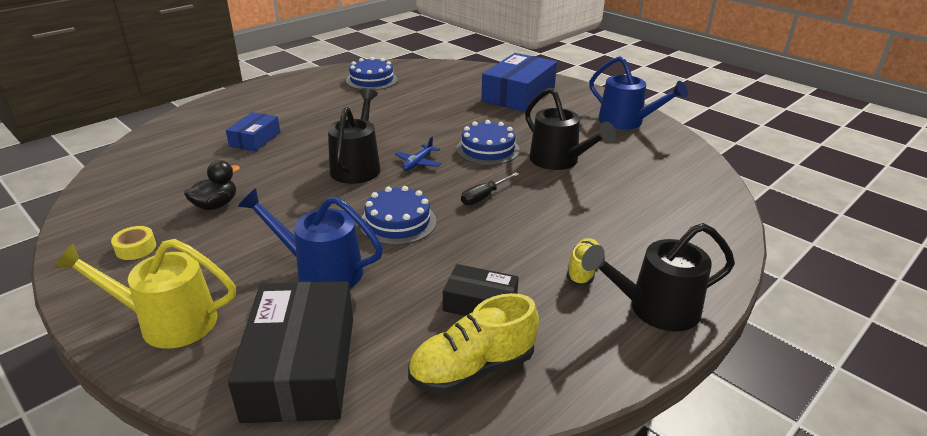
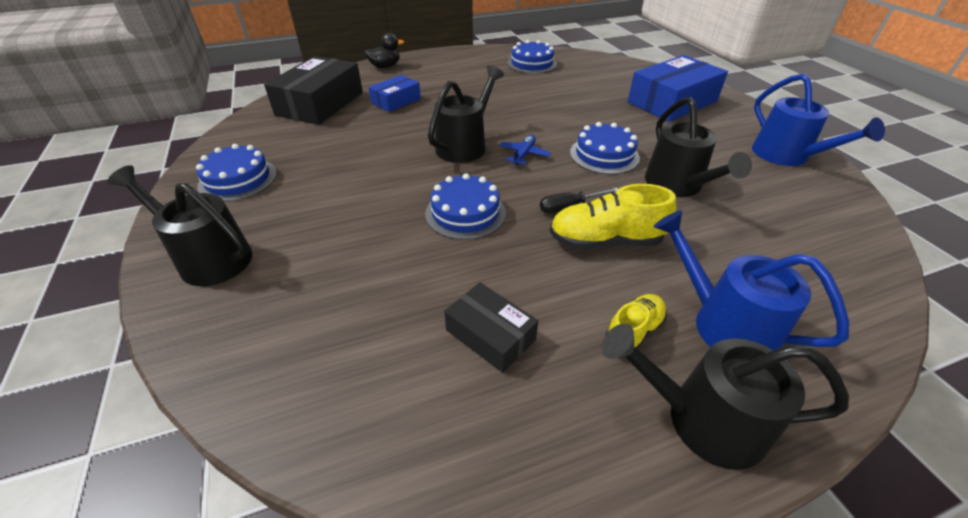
camera: 25 degrees right, 10 degrees up
yellow watering can [54,239,236,349] -> black watering can [107,165,252,286]
yellow tape [111,226,156,260] -> blue cake [196,144,277,202]
black duck [184,160,240,210] -> black duck moved to [364,33,404,68]
black box [228,281,353,423] -> black box moved to [264,56,363,125]
blue watering can [238,188,383,288] -> blue watering can moved to [653,210,849,350]
blue plane [395,137,441,171] -> blue plane turned 150 degrees clockwise [499,135,551,165]
yellow shoe [408,293,539,394] -> yellow shoe moved to [550,184,676,249]

